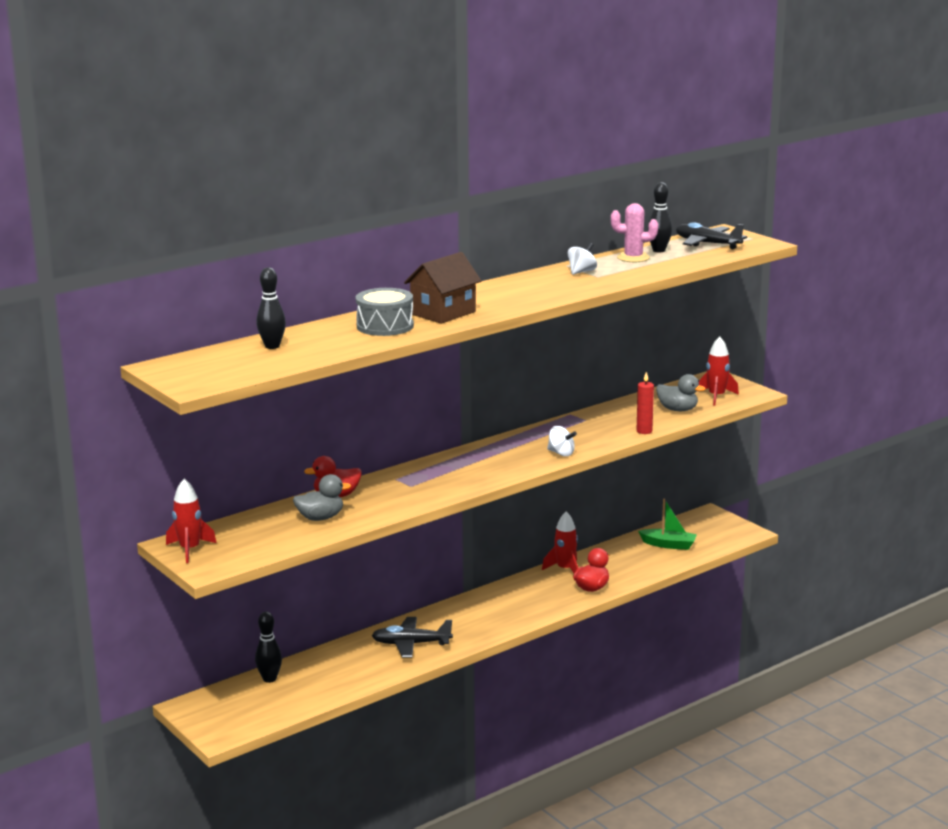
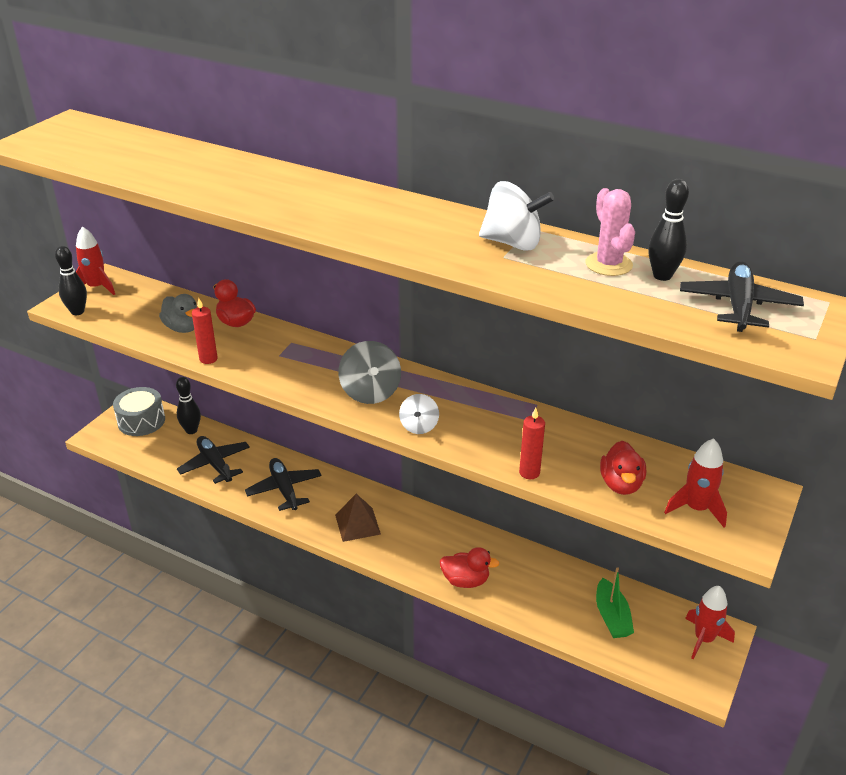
camera: 65 degrees right, 15 degrees up
black bowling pin [256,267,286,349] -> black bowling pin moved to [55,246,87,315]
grey drum [356,288,414,336] -> grey drum moved to [113,387,165,436]
brown house [404,252,482,324] -> none
red rocket [542,512,578,573] -> red rocket moved to [685,586,735,660]
white spinning top [568,243,597,275] -> white spinning top [479,181,555,251], size x1.63
grey duck [656,374,706,411] -> red duck [600,441,646,495]
none -> black plane [177,436,250,484]
none -> red candle [192,298,218,364]
none -> brown pyramid [335,494,381,542]
none -> grey spinning top [338,341,401,404]

